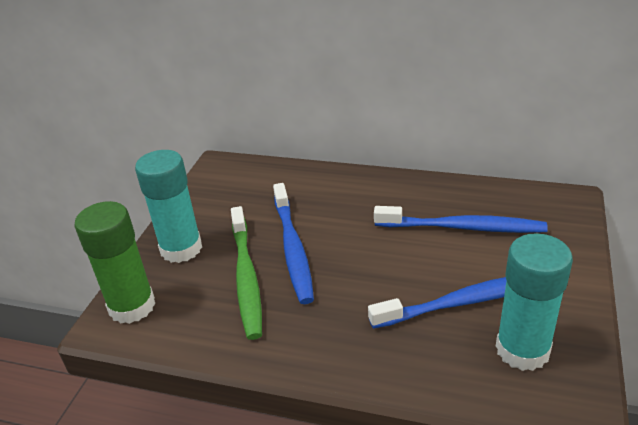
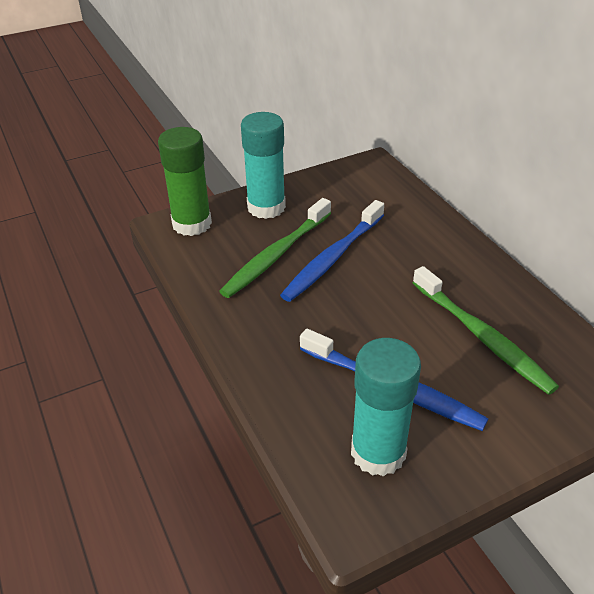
camera: 45 degrees right, 5 degrees up
blue toothbrush [374,206,548,233] -> green toothbrush [413,266,559,395]

